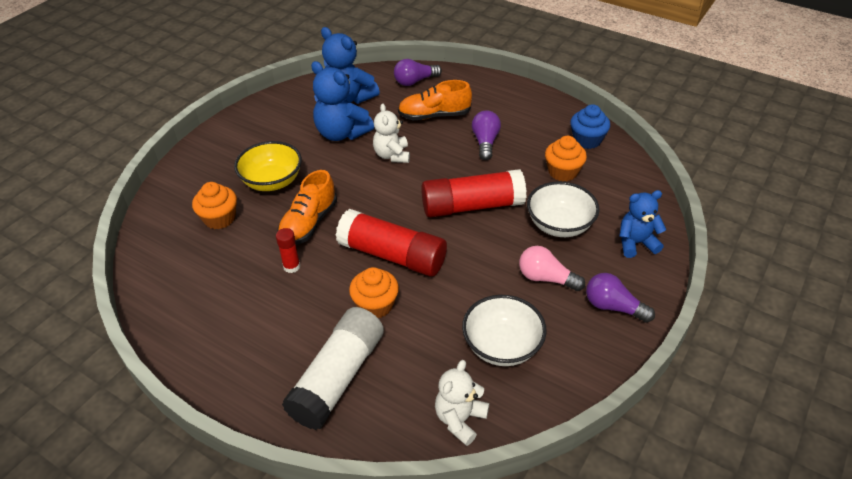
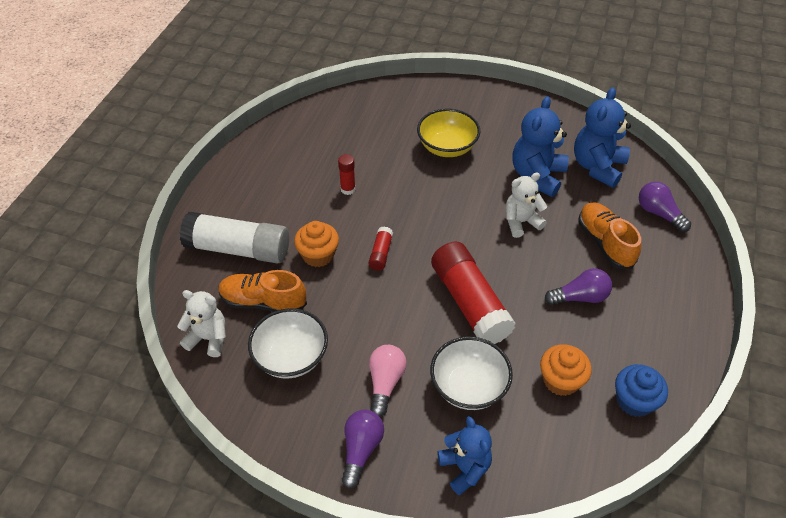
camera: 75 degrees right, 5 degrees up
orange cupcake [192,182,237,229] -> none
orange shoe [277,170,337,245] -> orange shoe moved to [219,270,307,312]
red glue stick [336,209,447,276] -> red glue stick [368,226,393,271], size x0.45

